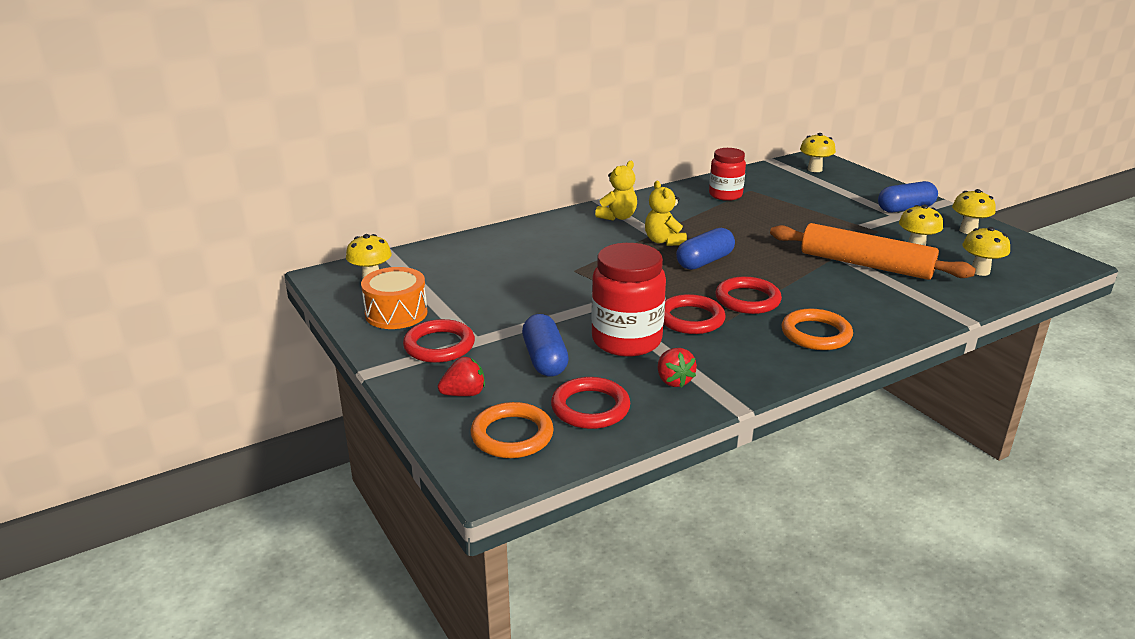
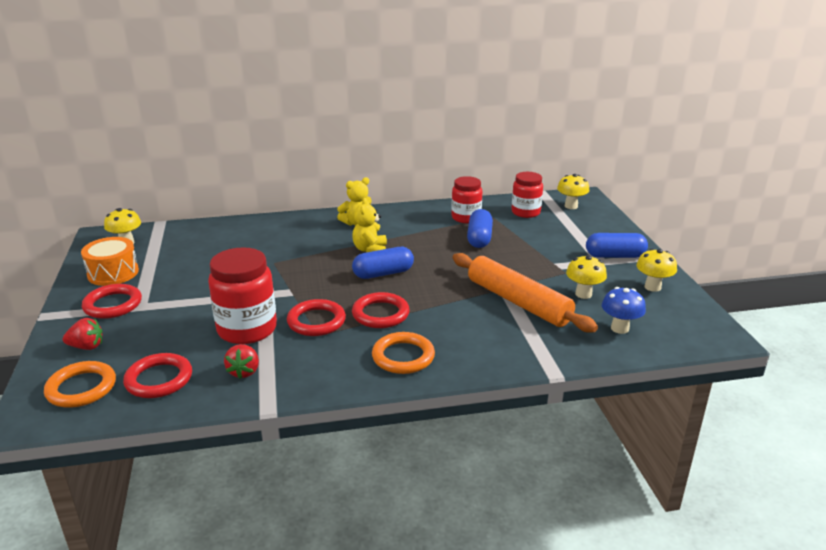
camera: 20 degrees right, 0 degrees up
blue capsule [522,314,569,377] -> blue capsule moved to [467,209,493,248]
yellow mushroom [963,227,1010,276] -> blue mushroom [602,287,646,334]
none -> red jar [511,172,543,218]

